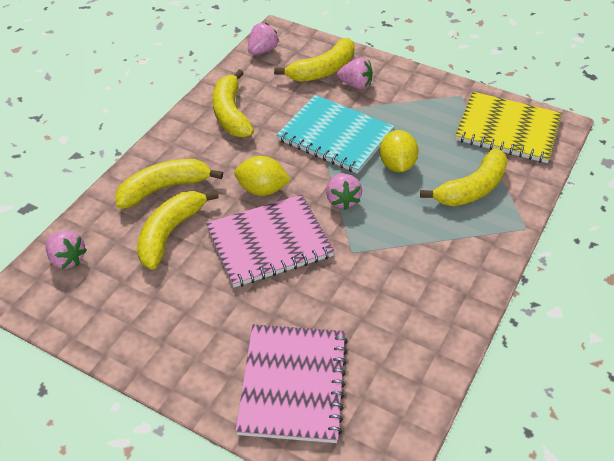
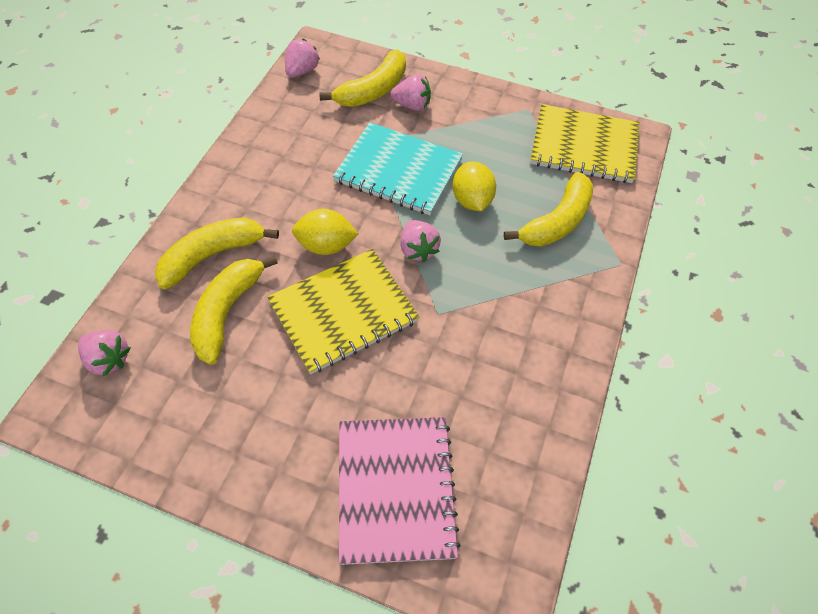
camera: 10 degrees left, 10 degrees up
pink notebook [206,194,335,288] -> yellow notebook [267,249,420,374]
yellow banana [212,69,254,137] -> none

